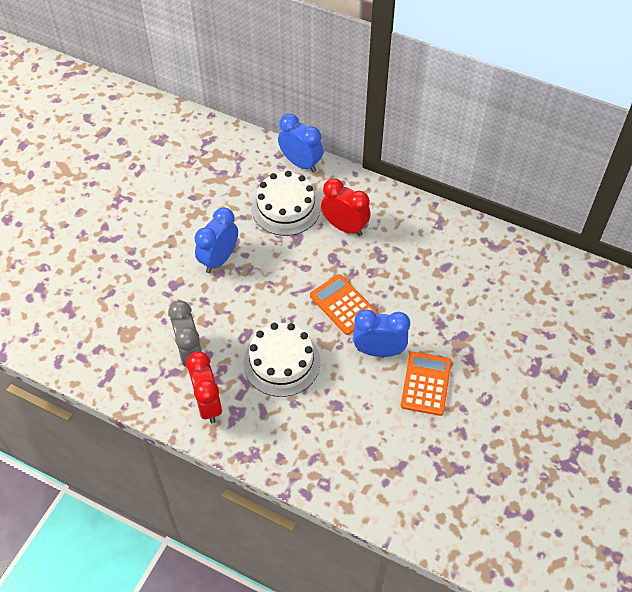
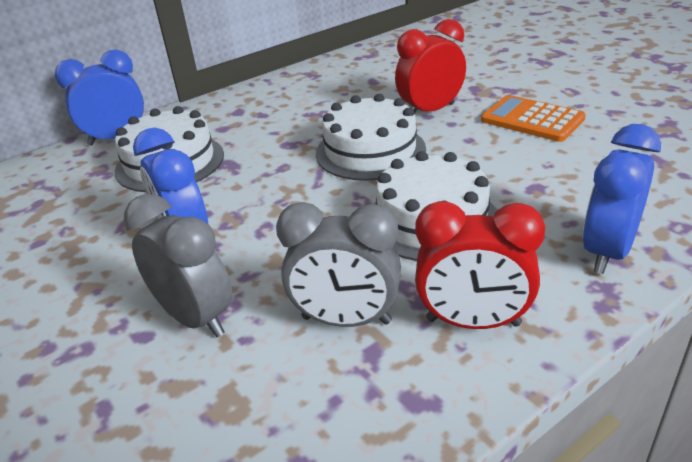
camera: 60 degrees left, 20 degrees down
orange calculator [310,274,377,335] -> white cake [316,94,426,181]
red clock [321,178,371,236] -> red clock moved to [395,19,466,114]
blue clock [353,309,410,357] -> blue clock moved to [582,124,661,274]
none -> grey clock [124,194,232,337]

